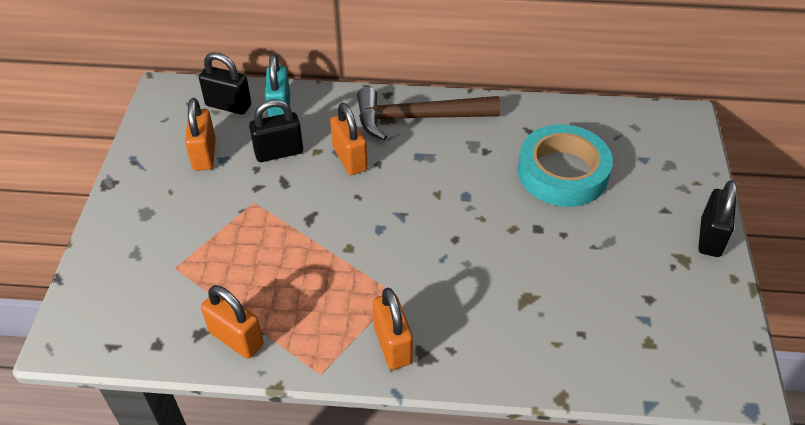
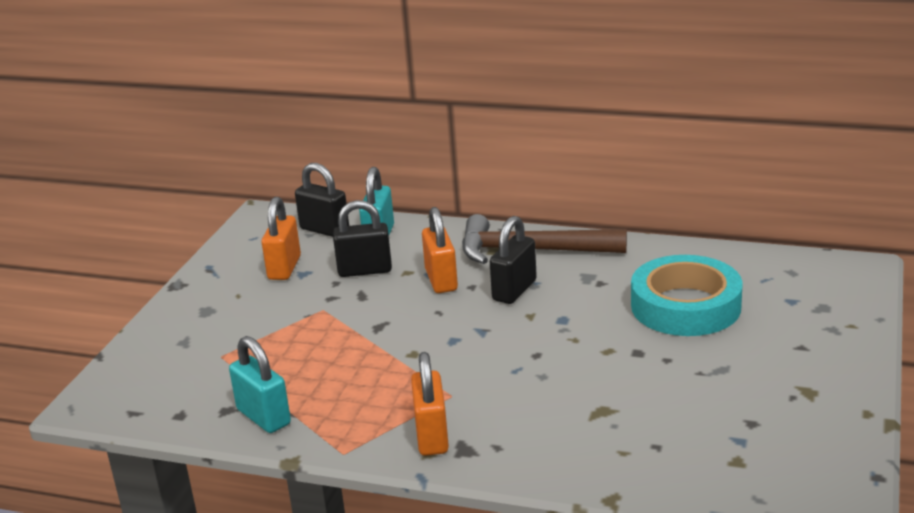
camera: 15 degrees right, 20 degrees down
orange padlock [201,285,264,359] -> turquoise padlock [229,336,291,433]
black padlock [698,180,737,257] -> black padlock moved to [490,216,537,304]

